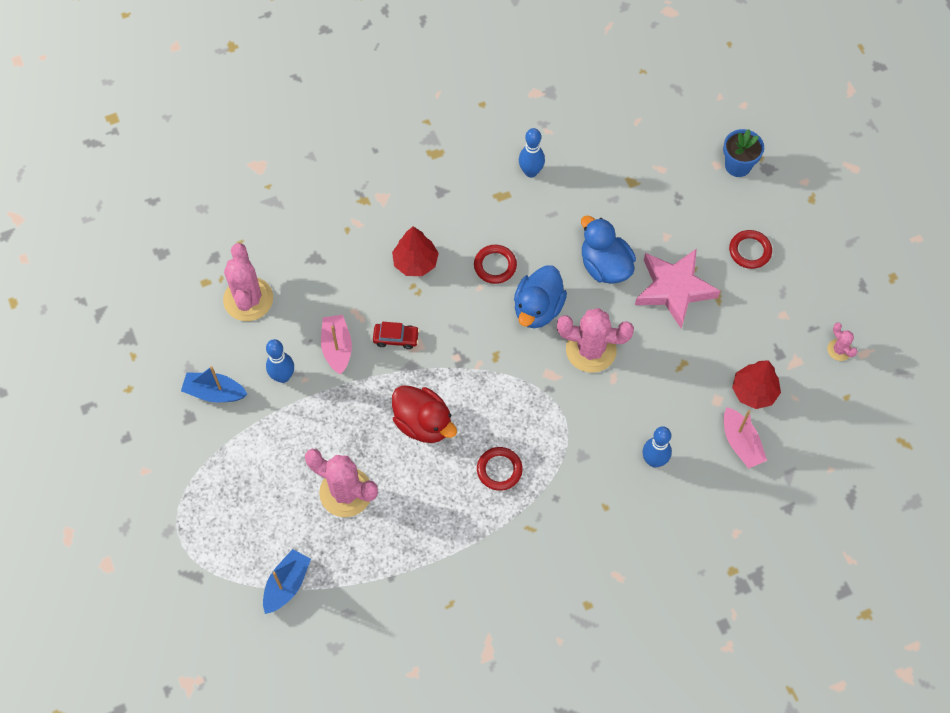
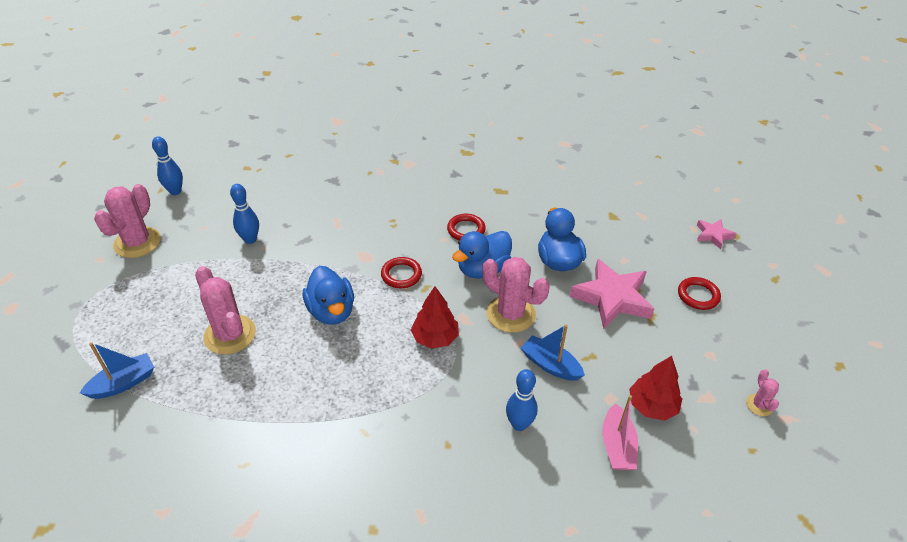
camera: 25 degrees right, 20 degrees down
blue boat [181,366,247,402] -> blue boat moved to [521,325,585,381]
pink cactus [223,243,273,321] -> pink cactus moved to [94,184,161,258]
pink boat [321,315,352,375] -> none
red car [373,322,419,349] -> none
red tree [392,226,439,276] -> red tree moved to [411,286,459,349]
red duck [392,385,457,443] -> blue duck [303,266,354,325]
red ring [477,447,523,491] -> red ring moved to [381,257,422,288]
blue bowling pin [519,128,545,178] -> blue bowling pin moved to [152,136,183,195]
blue flower pot [723,129,764,177] -> pink star [697,219,736,250]

